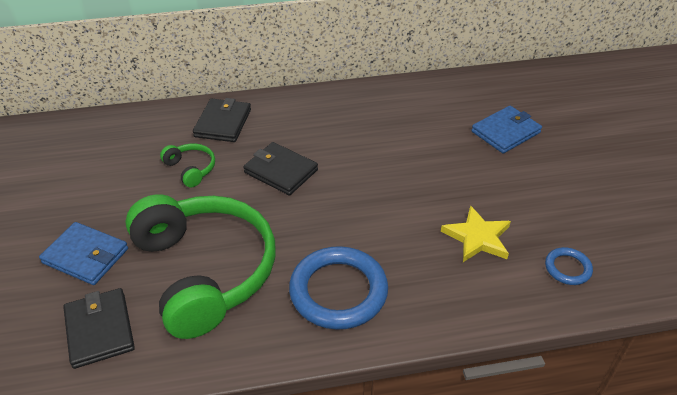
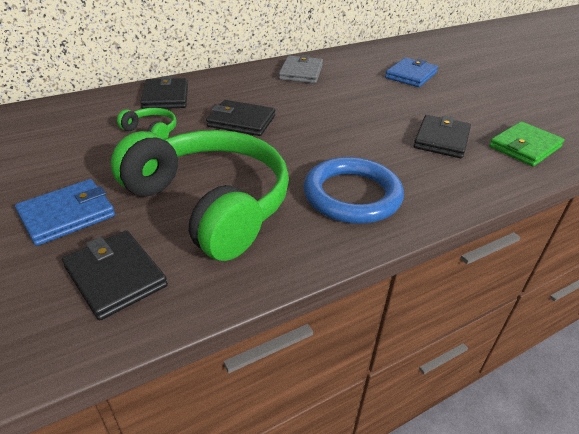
camera: 20 degrees left, 5 degrees down
blue wallet [39,222,128,285] -> blue wallet turned 45 degrees counterclockwise [15,179,115,246]
yellow star [441,205,511,262] -> black wallet [413,115,471,158]
blue ring [545,247,593,285] -> green wallet [489,122,565,166]
none -> grey wallet [279,55,323,83]

